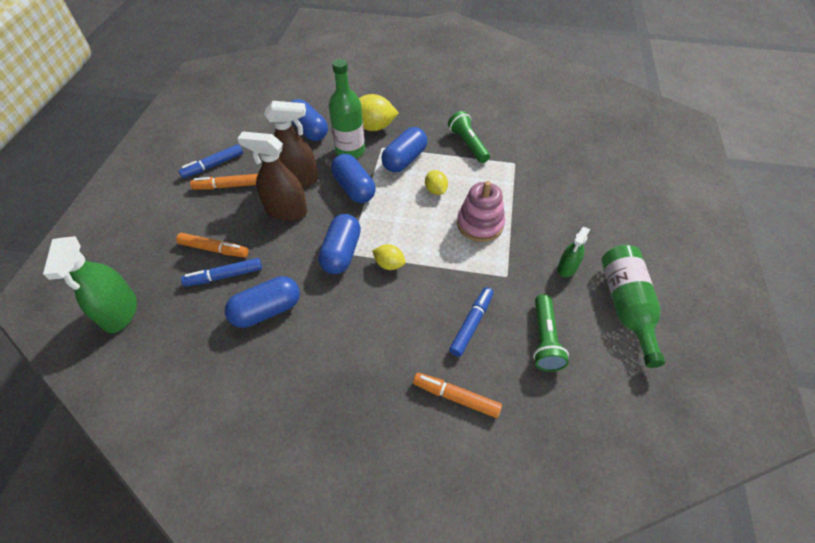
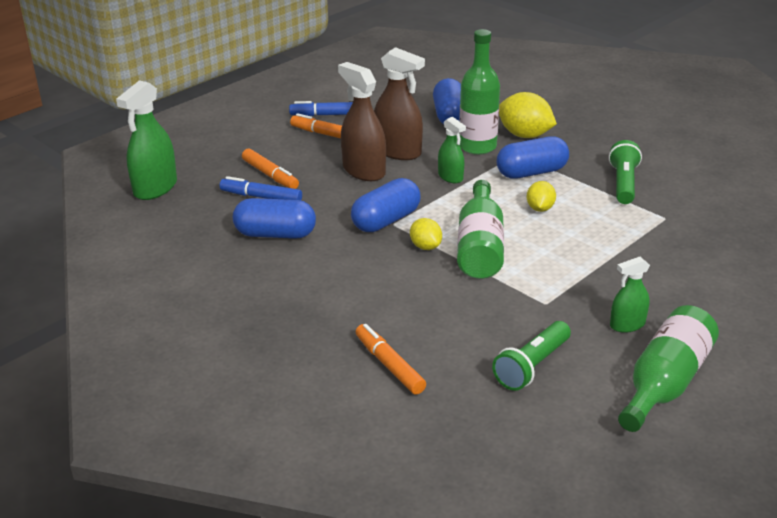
camera: 35 degrees right, 20 degrees down
blue capsule [331,154,376,203] -> green spray bottle [438,117,466,183]
blue marker [449,287,494,357] -> none
pink stacking toy [457,181,505,242] -> none
none -> green bottle [457,180,504,279]

